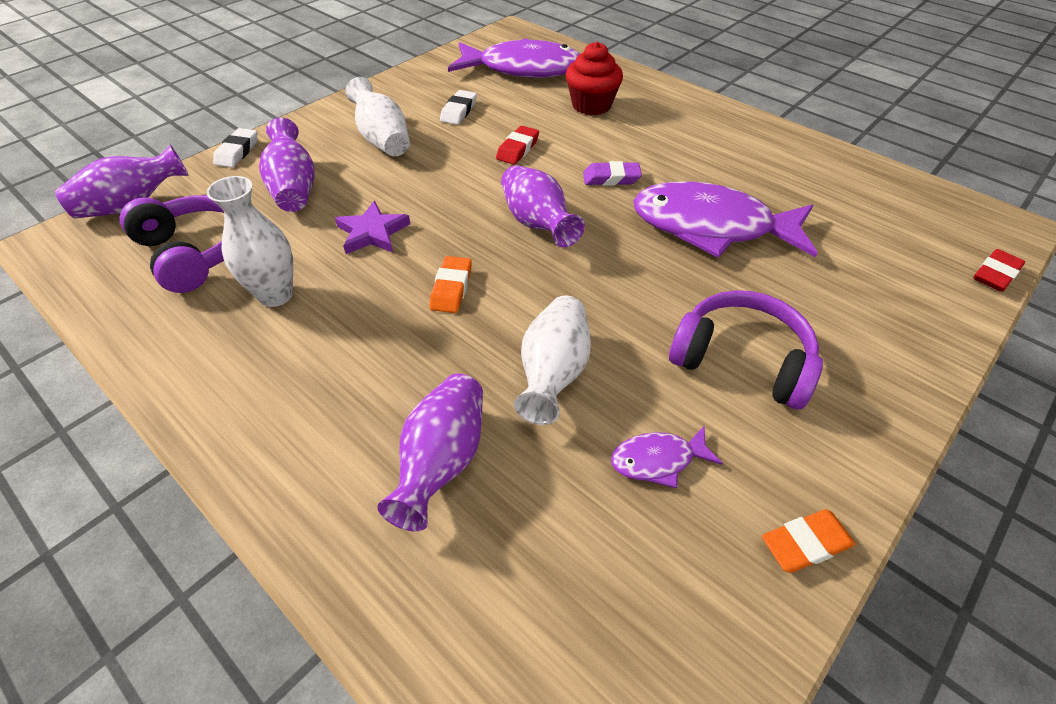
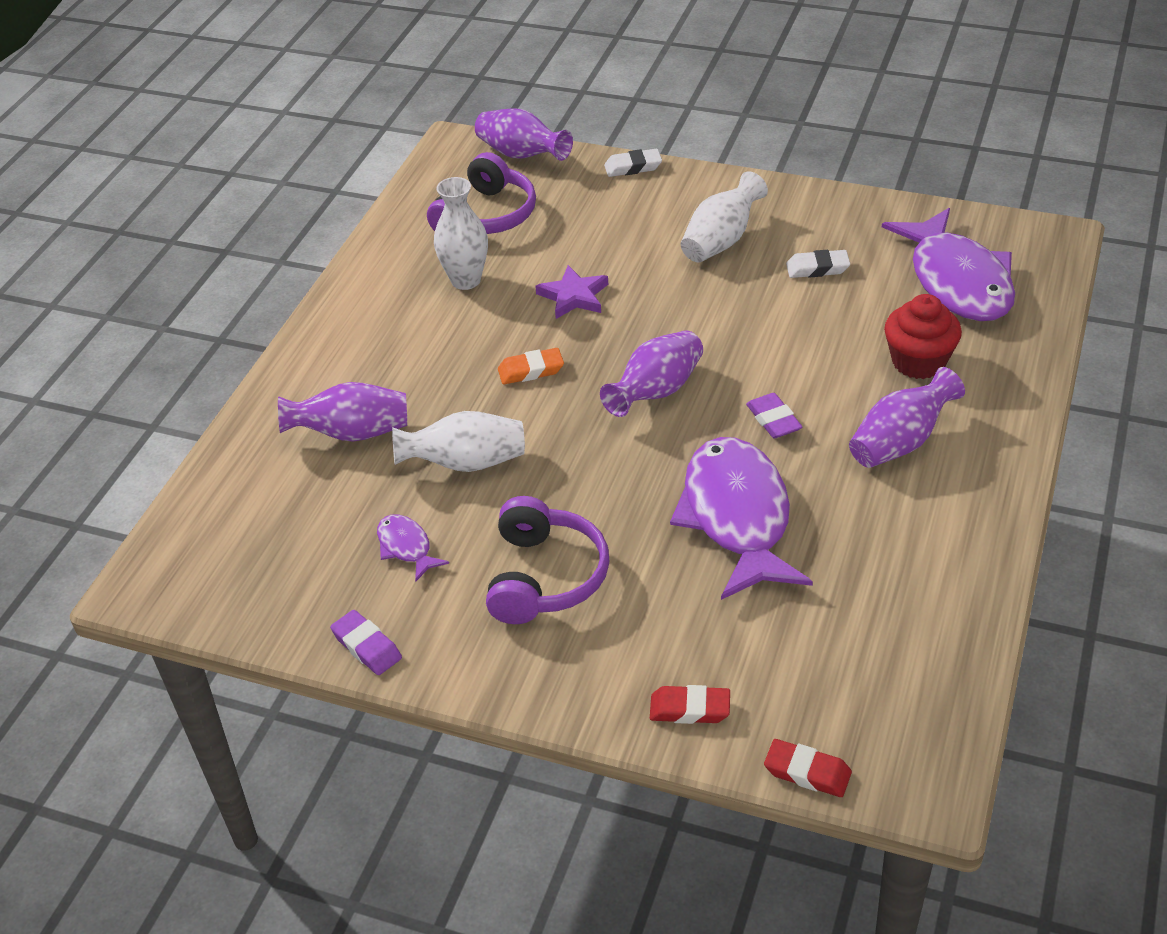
camera: 70 degrees right, 5 degrees down
purple vase [259,118,315,212] -> purple vase moved to [849,367,965,468]
red eraser [496,126,539,165] -> red eraser moved to [650,685,730,724]
orange eraser [762,509,855,573] -> purple eraser [330,610,402,675]

